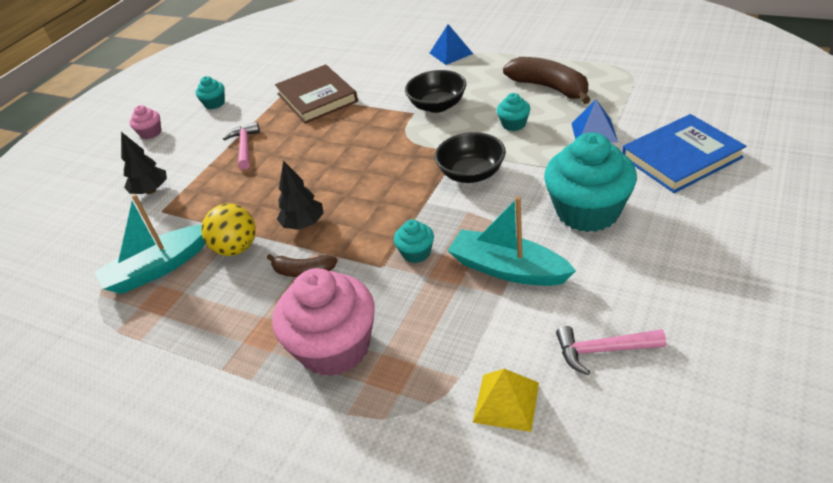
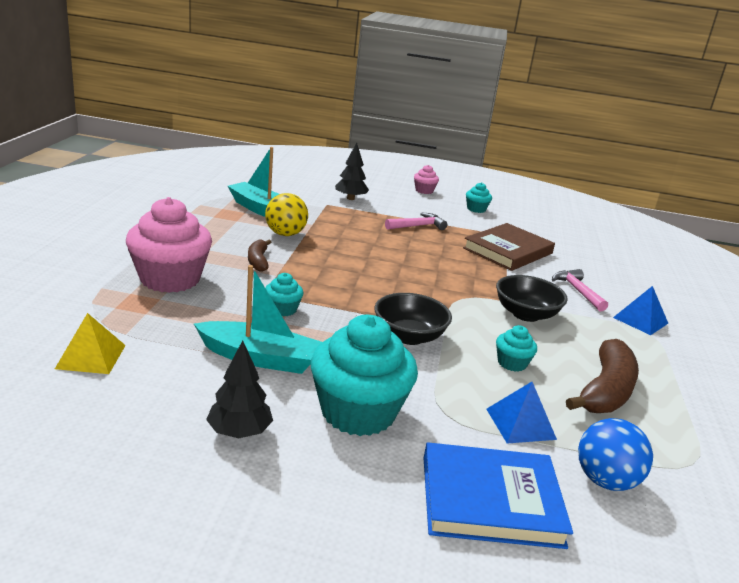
camera: 65 degrees right, 15 degrees down
black tree [277,161,324,230] -> black tree moved to [206,340,273,438]
turquoise boat [447,196,576,286] -> turquoise boat turned 90 degrees clockwise [194,265,322,374]
pink hammer [556,326,666,375] -> pink hammer moved to [552,269,608,311]
blue book [622,114,746,193] -> blue book turned 45 degrees counterclockwise [424,442,573,549]
none -> blue ball [578,418,653,491]

